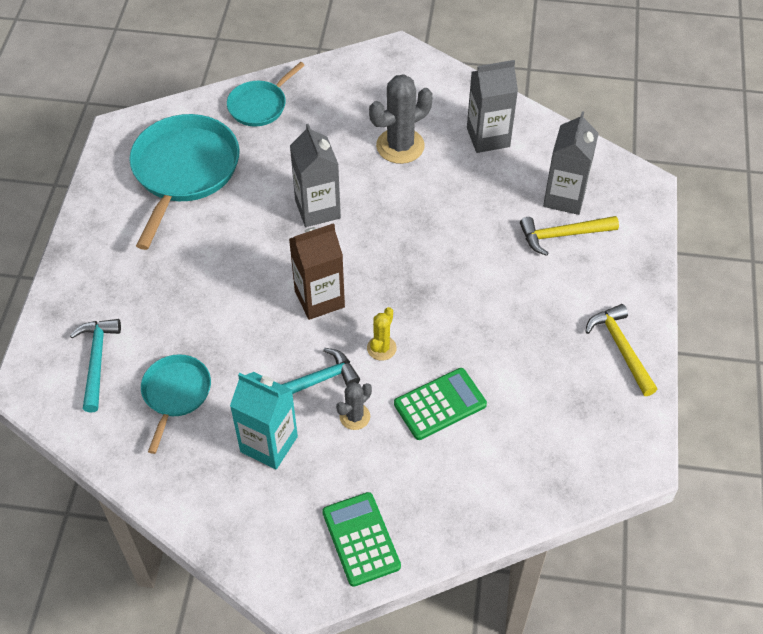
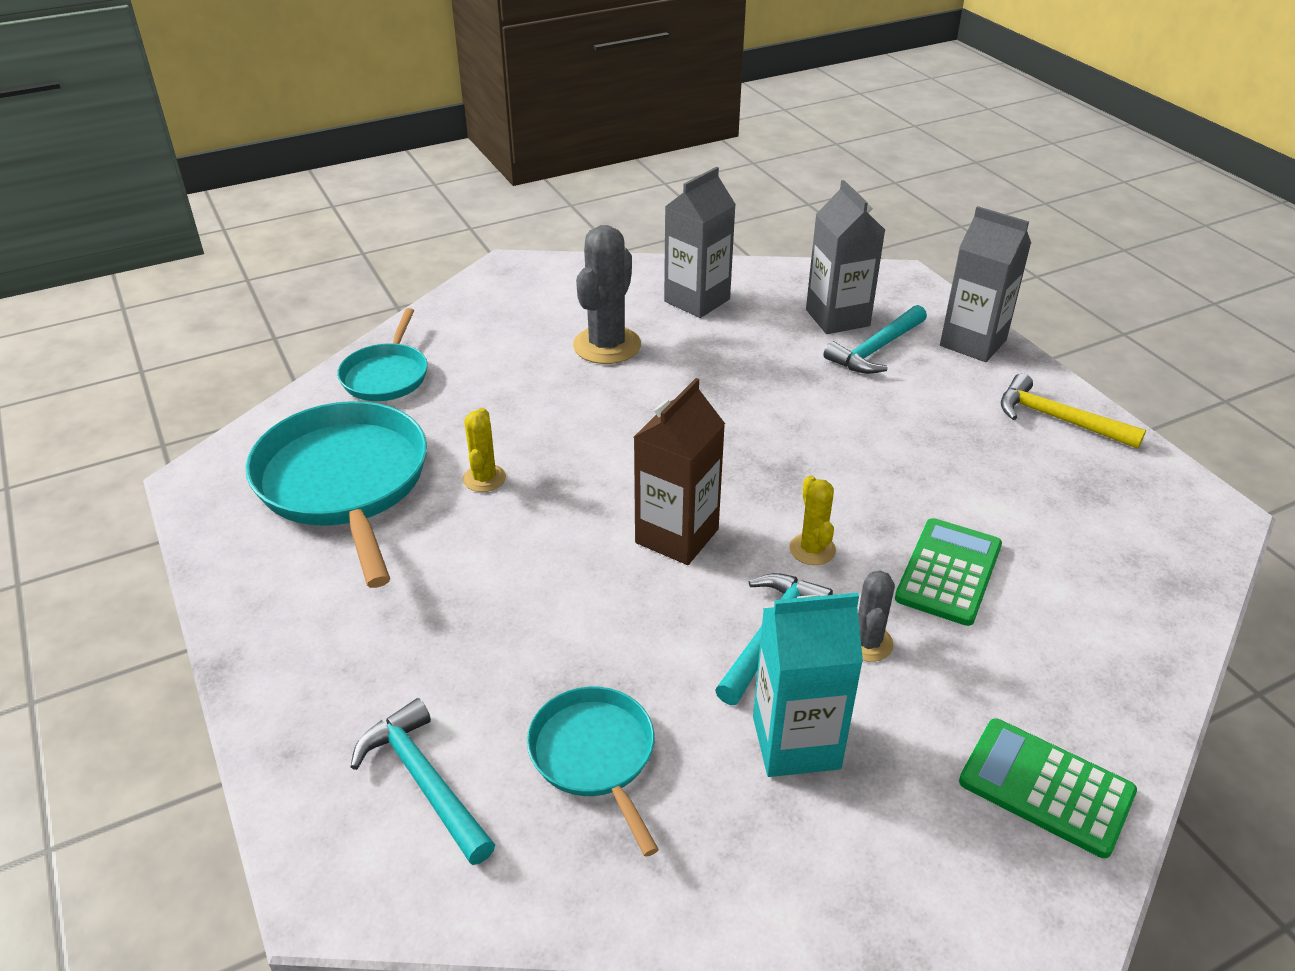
camera: 35 degrees left, 15 degrees down
grey carton [290,124,341,227] -> grey carton moved to [940,206,1031,362]
yellow hammer [520,216,619,256] -> turquoise hammer [824,305,927,374]
none -> yellow cactus [463,408,506,492]

